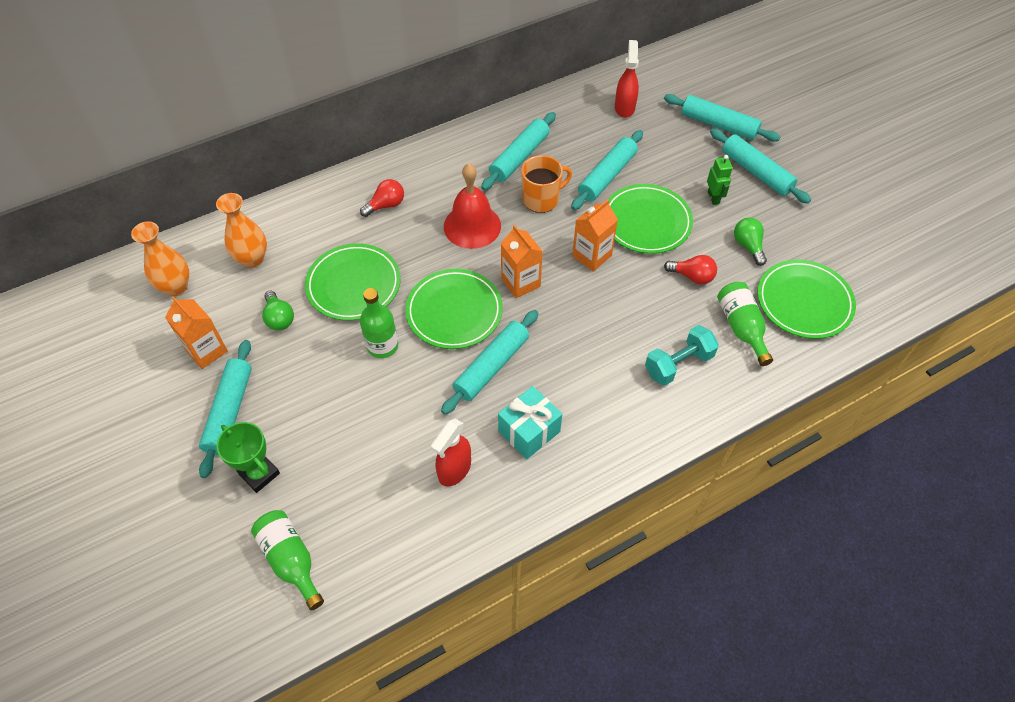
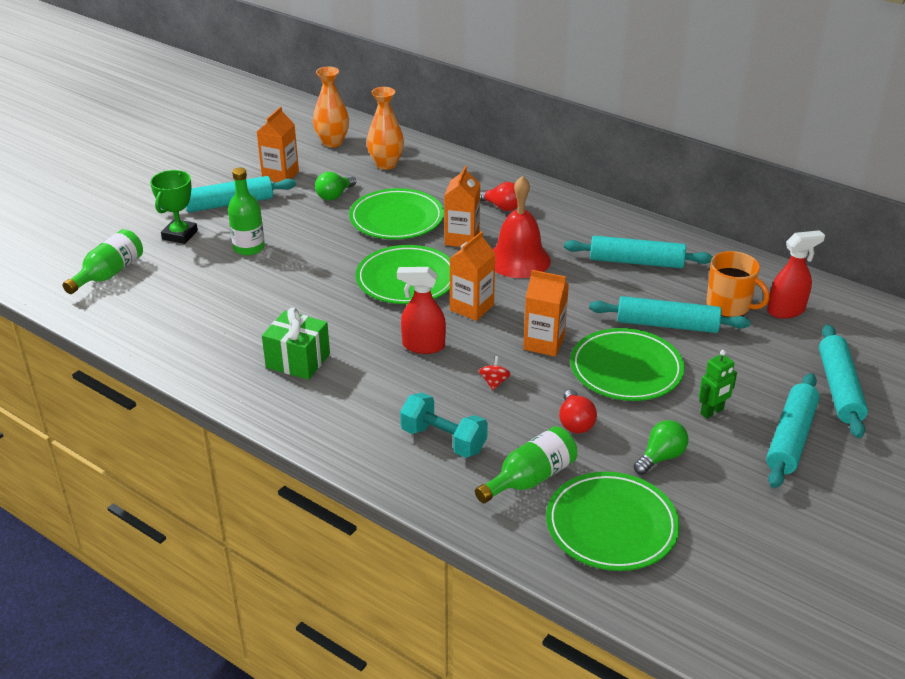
camera: 65 degrees right, 20 degrees down
green bottle [360,288,398,358] -> green bottle moved to [228,168,265,256]
red spray bottle [431,419,471,487] -> red spray bottle moved to [397,267,446,354]
turquoise rolling pin [441,310,538,414] -> none
turquoise gift [498,386,562,459] -> green gift [262,308,330,380]
orange mug [521,155,572,213] -> orange mug moved to [706,251,770,317]
none -> orange carton [444,166,480,247]
none -> red spinning top [479,356,511,390]

